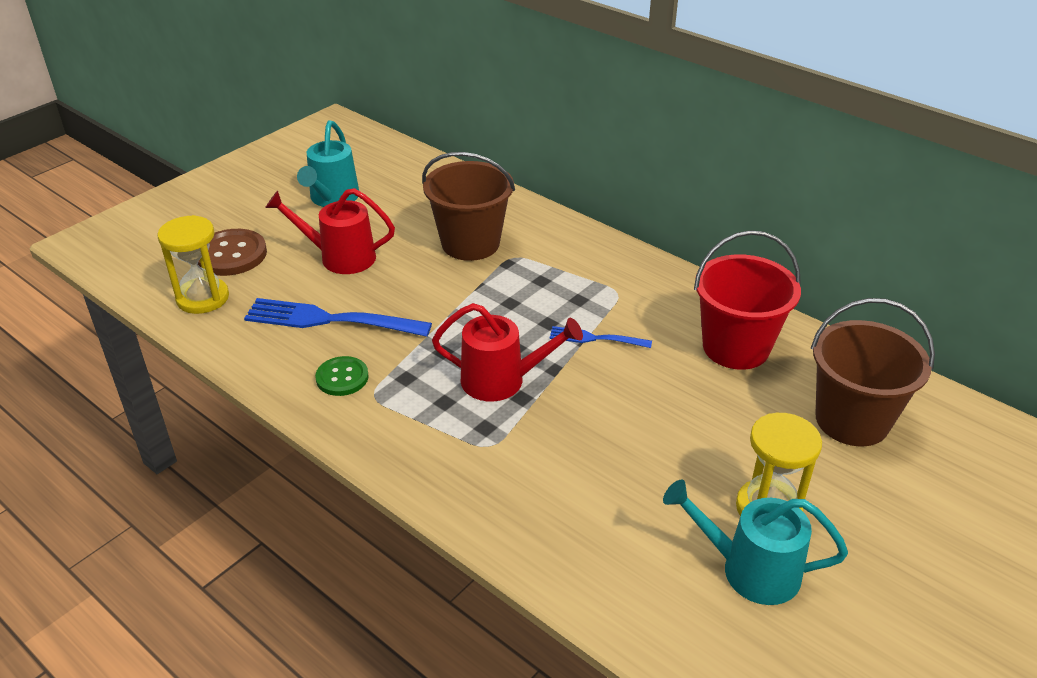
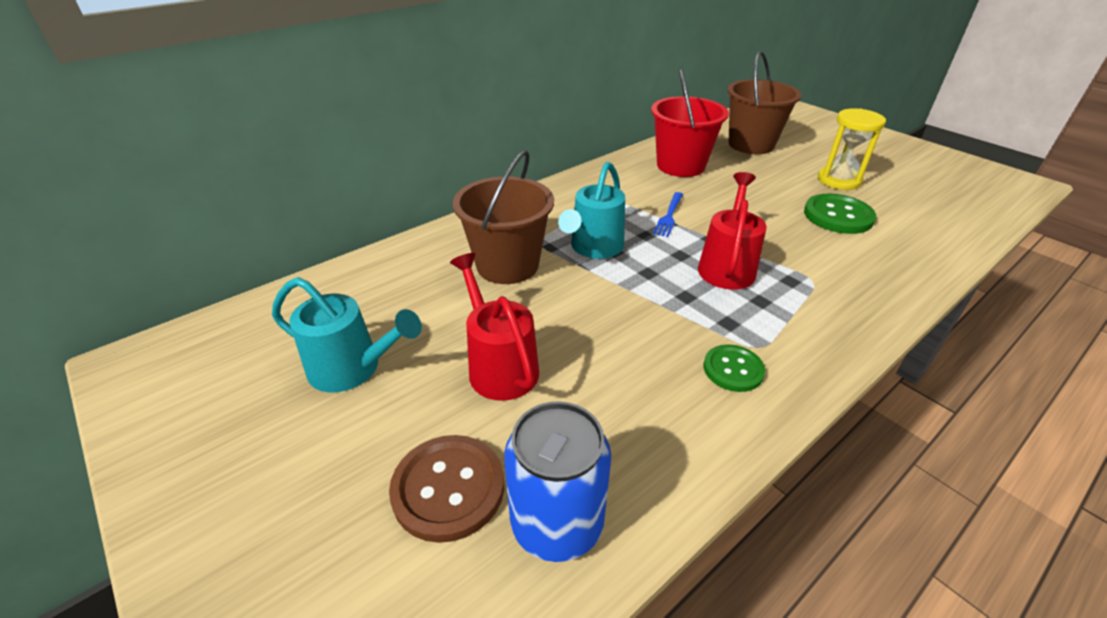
camera: 80 degrees left, 0 degrees up
yellow hourglass [157,215,229,314] -> blue can [504,401,611,562]
blue fork [244,298,432,337] -> none
red watering can [265,188,395,274] -> red watering can turned 135 degrees clockwise [450,253,539,401]
turquoise watering can [663,480,848,605] -> turquoise watering can moved to [558,162,625,259]
none -> green button [804,194,876,234]

